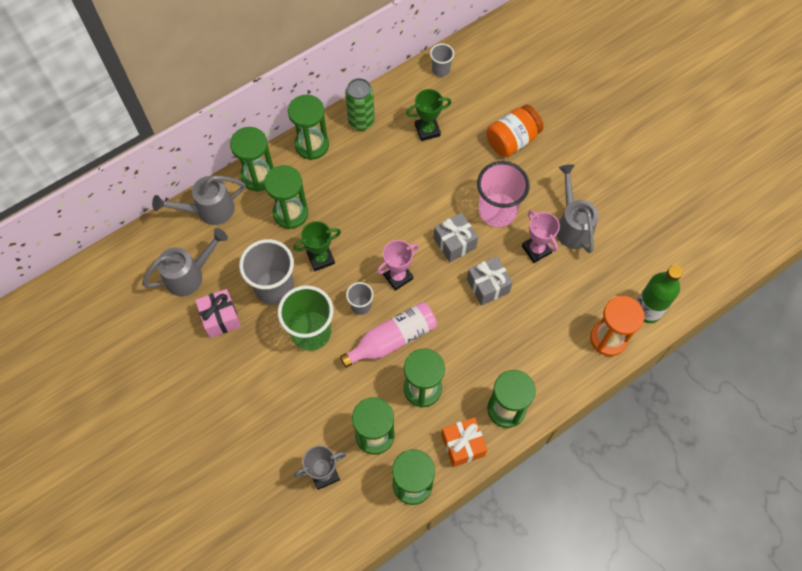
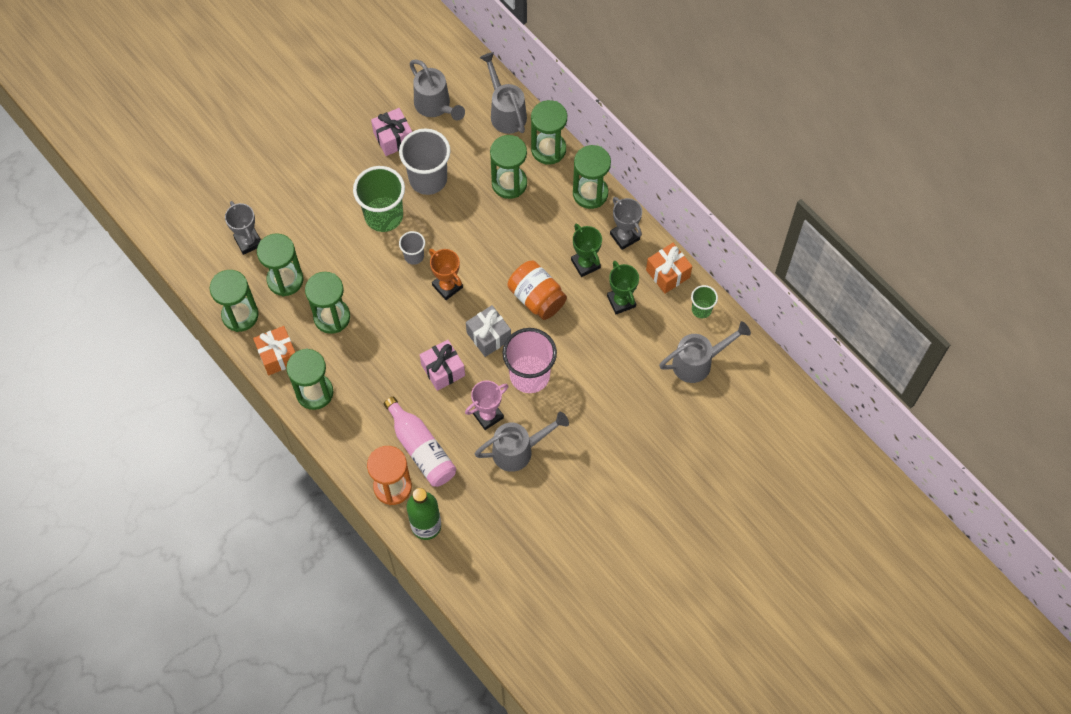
camera: 85 degrees right, 0 degrees up
green trophy [293,221,341,271] -> green trophy moved to [571,224,602,277]
pink bottle [340,302,437,368] -> pink bottle moved to [384,397,456,487]
green can [345,78,375,131] -> grey trophy [610,197,642,250]
pink trophy [377,240,419,291] -> orange trophy [429,249,463,300]
grey cup [430,43,454,77] -> green cup [691,285,718,318]
grey gift [467,256,513,306] -> pink gift [420,340,465,391]
orange jar [486,105,544,157] -> orange jar moved to [508,261,567,320]
none -> orange gift [646,243,692,294]
none -> grey watering can [659,321,751,383]

